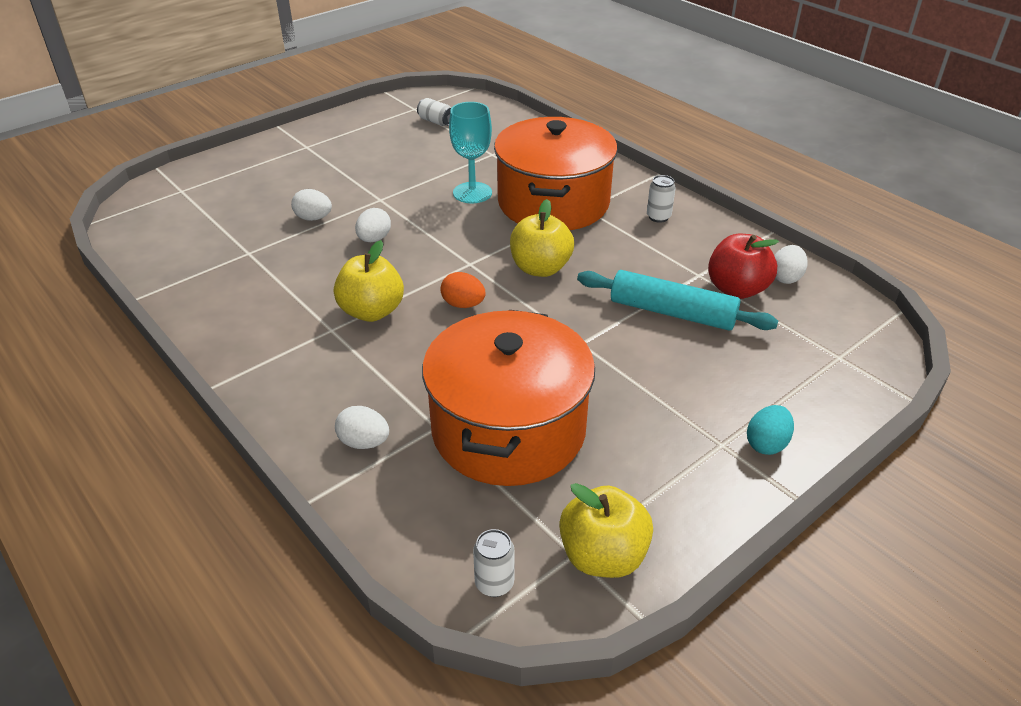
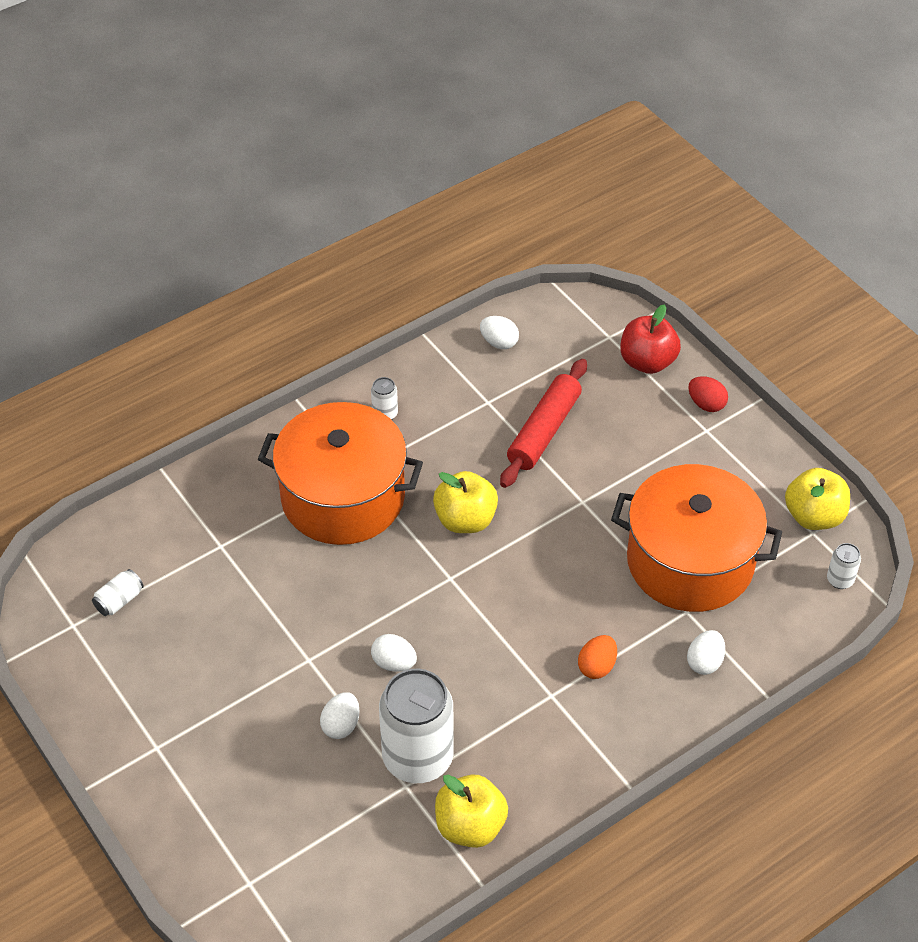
camera: 85 degrees left, 10 degrees up
yellow apple [334,240,404,322] -> yellow apple moved to [435,774,508,848]
orange egg [440,272,486,308] -> orange egg moved to [578,635,617,679]
turquoise goblet [449,102,492,203] -> none
turquoise rolling pin [577,270,778,331] -> red rolling pin [500,359,587,488]
red apple [708,234,779,299] -> red apple moved to [620,305,681,374]
turquoise egg [747,405,794,455] -> red egg [688,376,728,412]
none -> white can [379,669,454,783]

